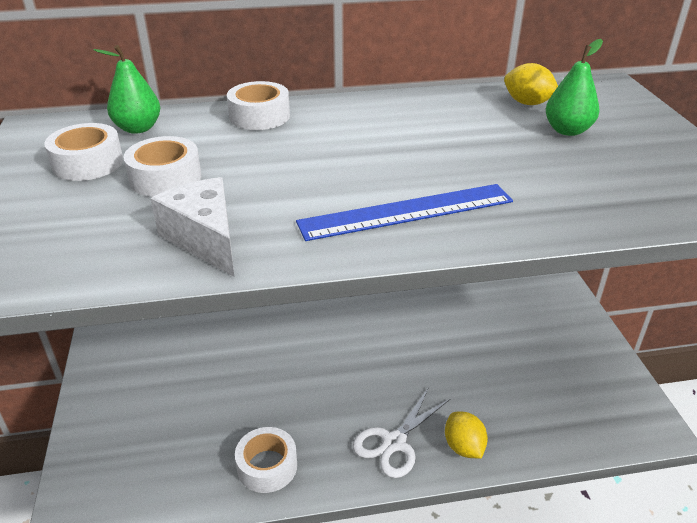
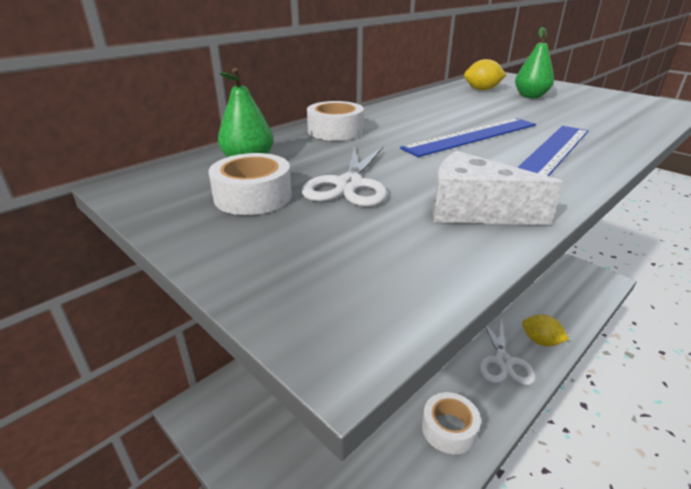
camera: 35 degrees left, 5 degrees down
white tape [123,136,201,197] -> white scissors [302,146,387,207]
none -> blue ruler [400,118,536,157]

